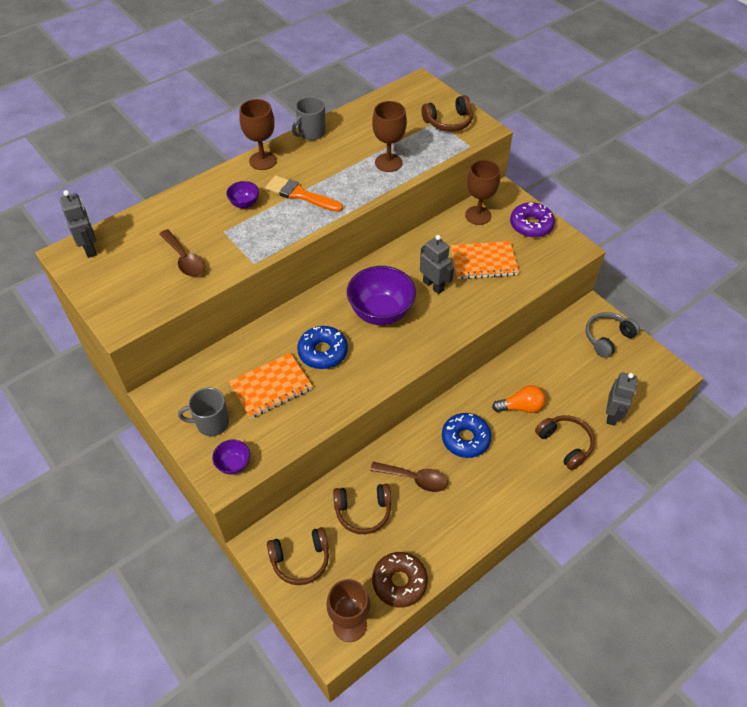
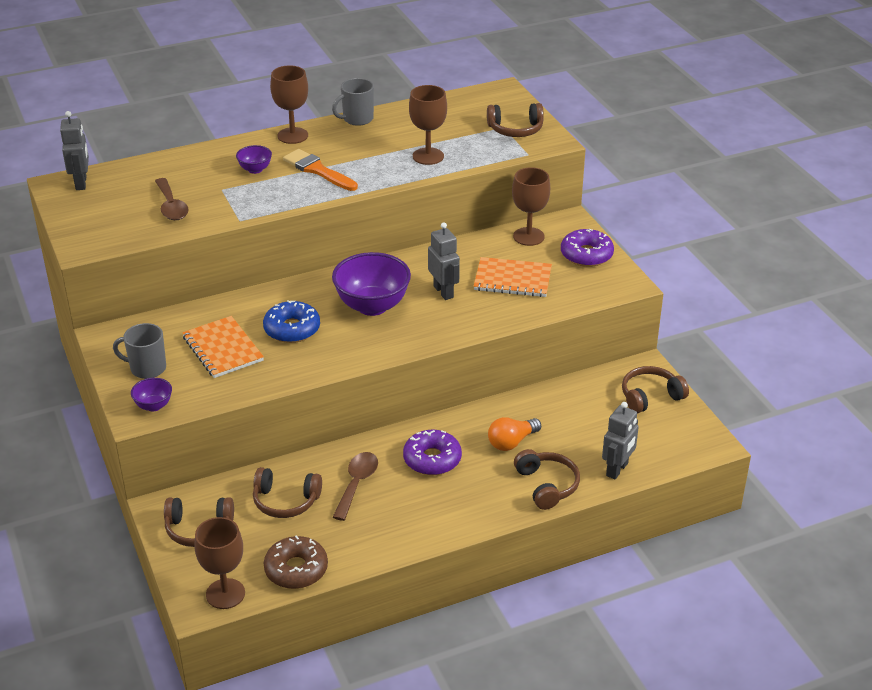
camera: 15 degrees right, 15 degrees down
orange notebook [229,353,313,419] -> orange notebook turned 75 degrees clockwise [182,316,264,378]
brown spoon [370,462,448,492] -> brown spoon turned 105 degrees counterclockwise [333,452,378,521]
blue donut [442,413,491,458] -> purple donut [403,430,462,475]
orange light bulb [492,385,545,413] -> orange light bulb turned 135 degrees clockwise [488,417,541,451]
grey headphones [586,312,640,358] -> brown headphones [622,366,689,414]

